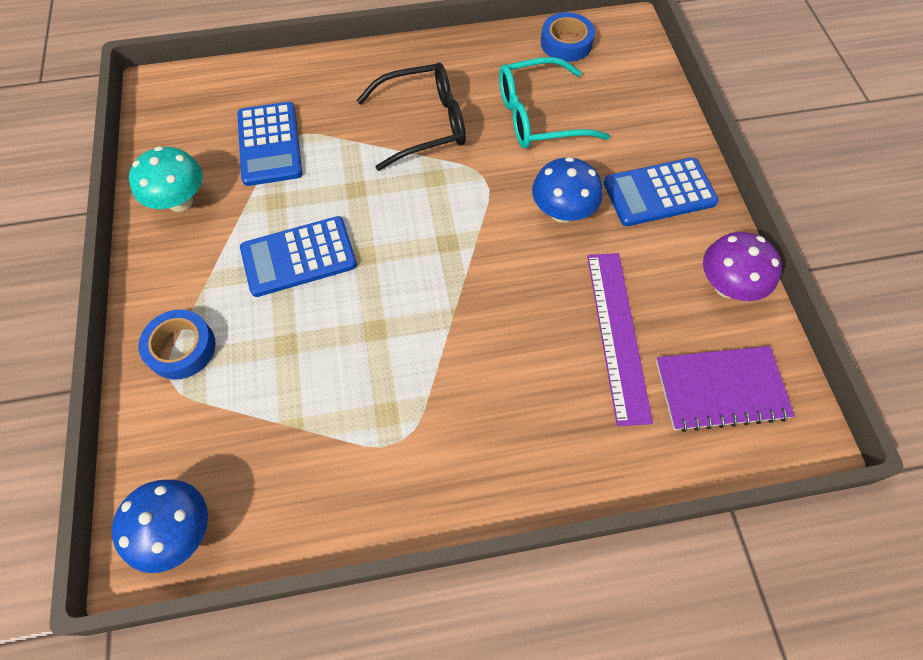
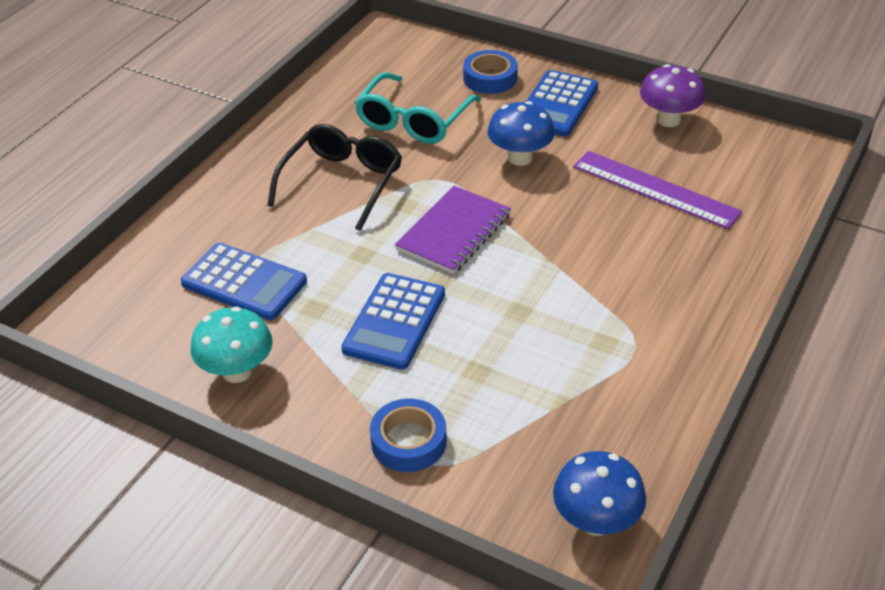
camera: 50 degrees left, 20 degrees down
blue tape [541,12,595,62] -> blue tape moved to [463,50,518,94]
purple notebook [656,346,795,432] -> purple notebook moved to [395,186,511,274]

